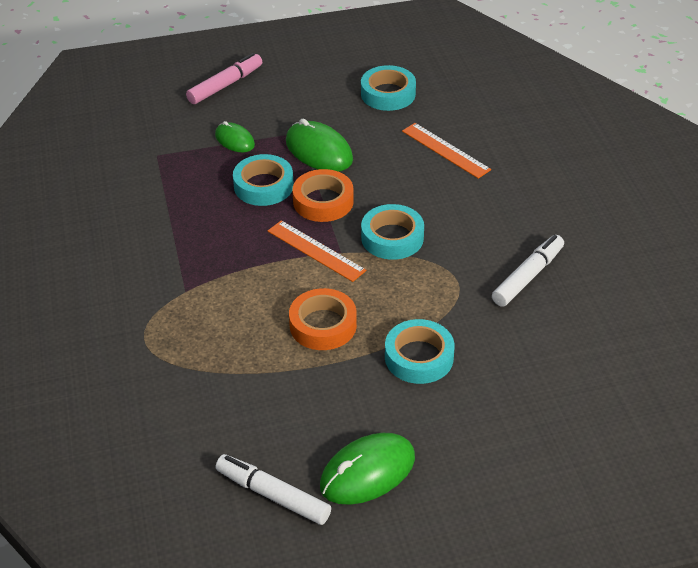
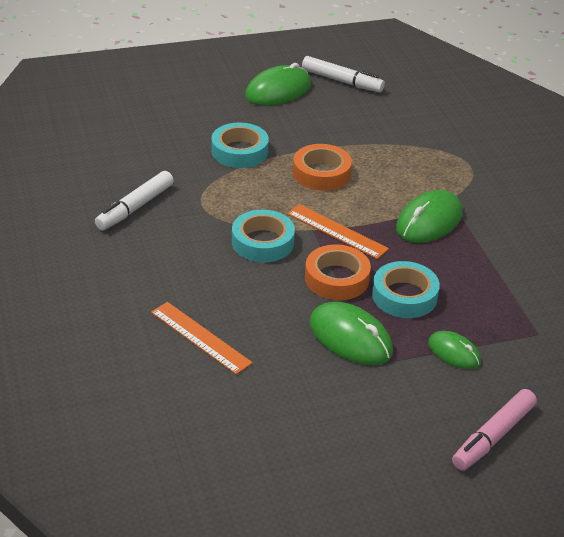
camera: 175 degrees right, 5 degrees down
turquoise tape [361,65,416,111] -> none
none -> green mouse [396,190,463,243]

